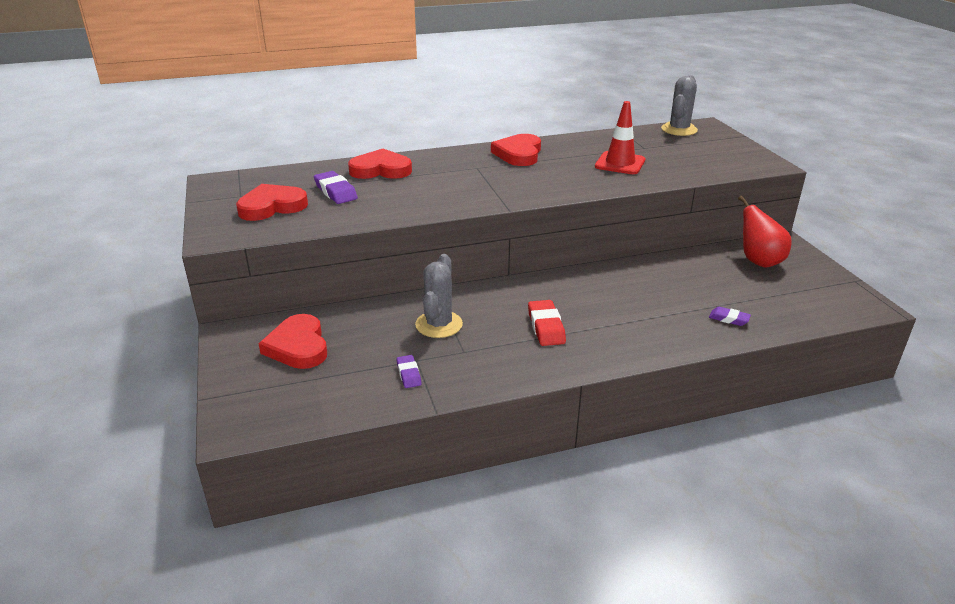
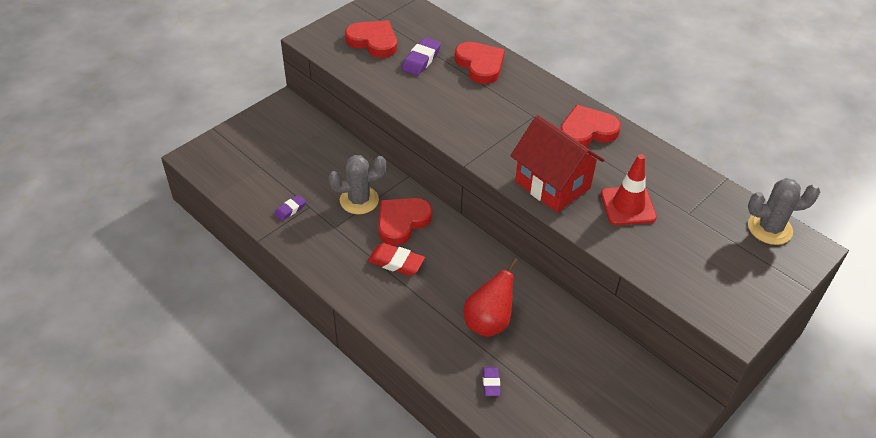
camera: 60 degrees right, 15 degrees up
red heart [259,314,327,369] -> red heart moved to [378,198,432,245]
red eraser [528,300,566,346] -> red eraser turned 60 degrees clockwise [368,243,425,276]
red pear [738,196,792,268] -> red pear moved to [463,258,518,337]
none -> red house [510,115,604,212]

